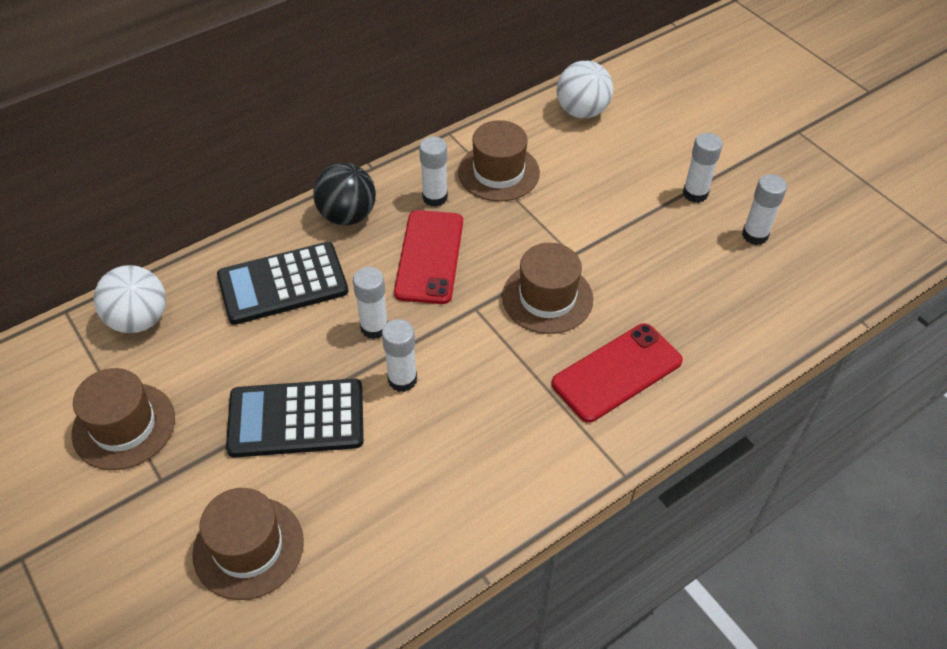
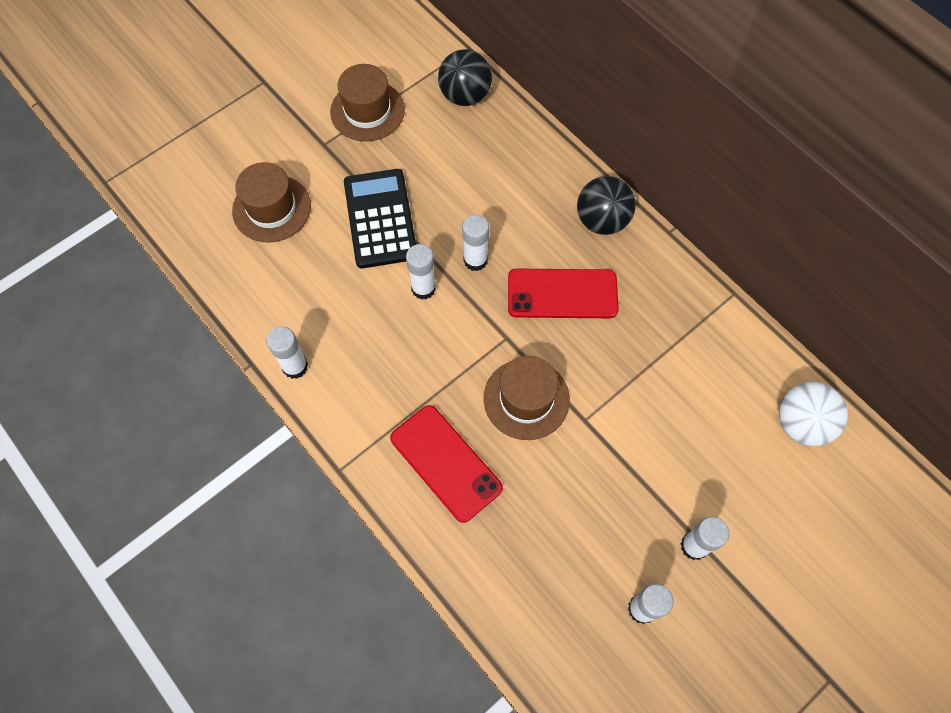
camera: 85 degrees right, 15 degrees up
white ball [94,265,166,333] -> black ball [438,49,492,106]
black calculator [217,242,348,325] -> none
white glue stick [419,136,448,207] -> white glue stick moved to [267,326,308,379]
brown hat [458,120,540,202] -> none

